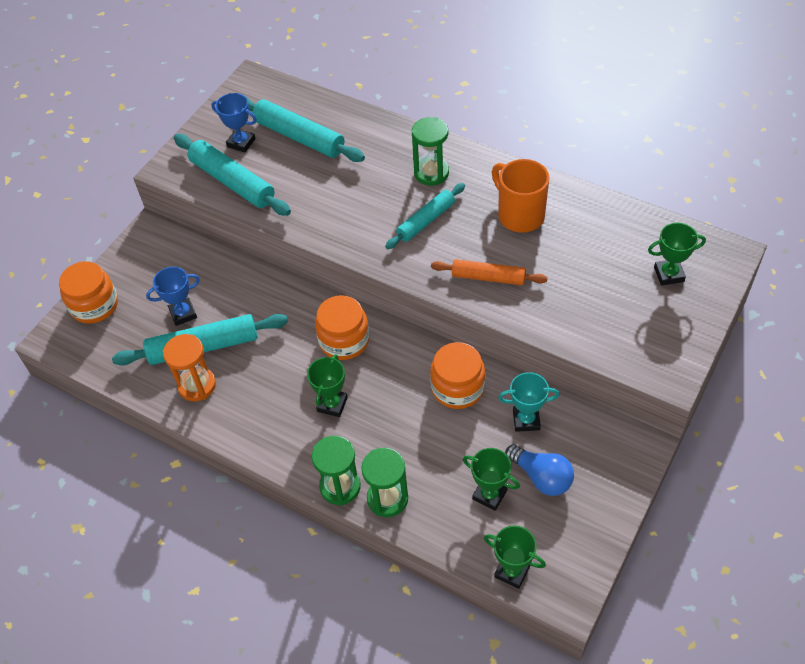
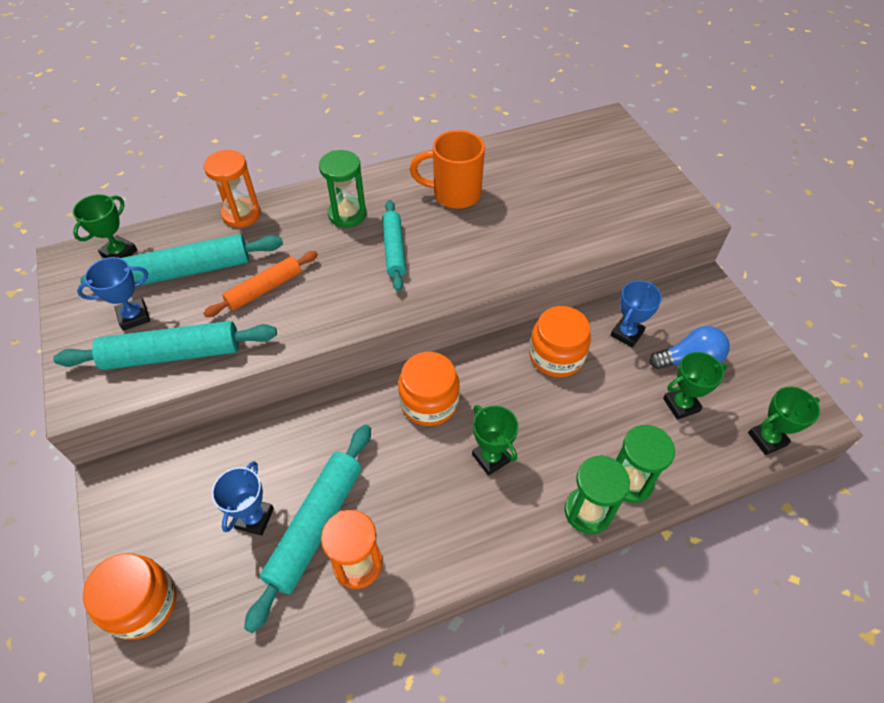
camera: 55 degrees left, 0 degrees up
orange rolling pin [431,259,548,285] -> orange rolling pin moved to [203,251,318,317]
turquoise trophy [498,372,559,432] -> blue trophy [610,280,662,348]
green trophy [648,223,706,286] -> green trophy moved to [73,194,137,258]
none -> orange hourglass [204,150,261,228]

